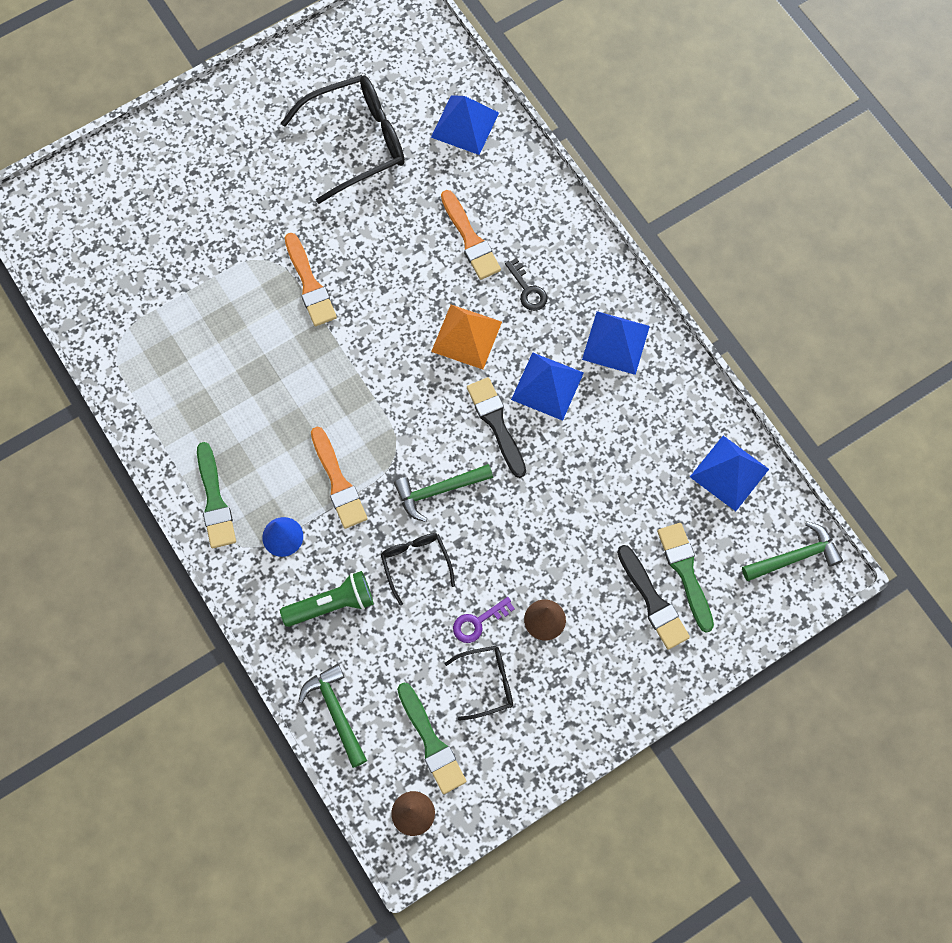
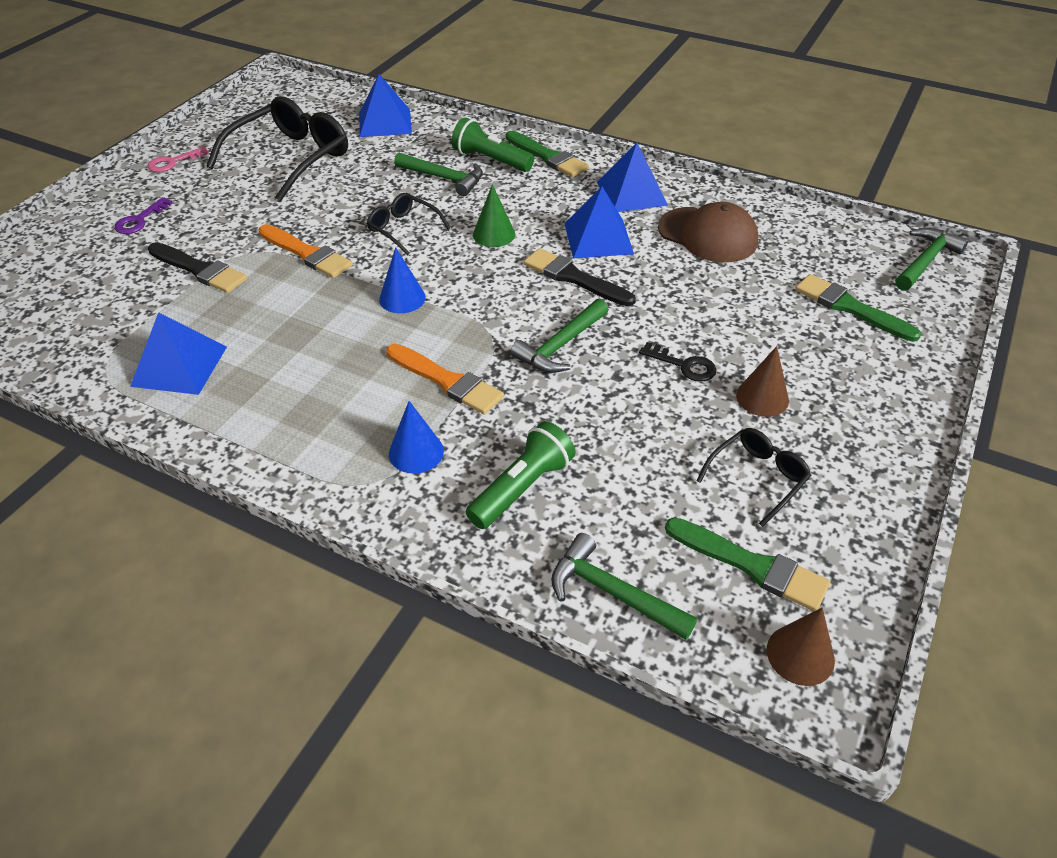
camera: 30 degrees left, 25 degrees down
green brush [197,442,236,548] -> green brush moved to [506,131,589,177]
black glasses [381,533,455,606] -> black glasses moved to [367,193,450,255]
orange pyramid [431,305,502,369] -> green cone [473,184,515,247]
orange brush [441,190,501,280] -> green hammer [394,152,483,196]
purple key [453,597,515,643] -> purple key moved to [114,197,173,234]
black key [505,258,548,311] -> black key moved to [639,342,716,382]
black brush [617,545,690,650] -> black brush moved to [148,242,247,293]
blue pyramid [690,436,769,511] -> blue pyramid moved to [130,312,227,395]
none -> pink key [147,146,209,172]
none -> blue cone [379,247,426,313]
none -> green flashlight [452,117,534,172]
none -> brown cap [658,202,758,262]

